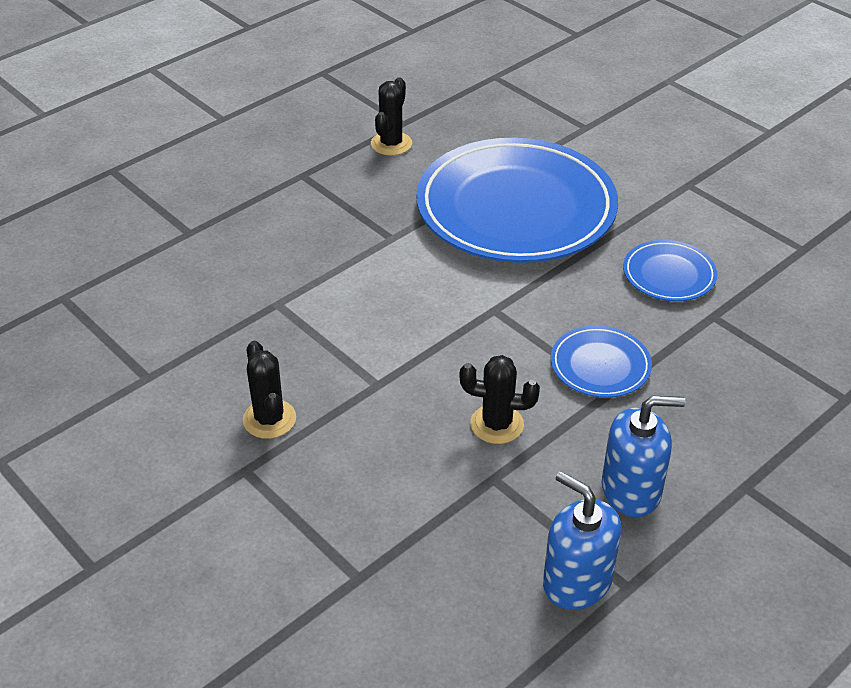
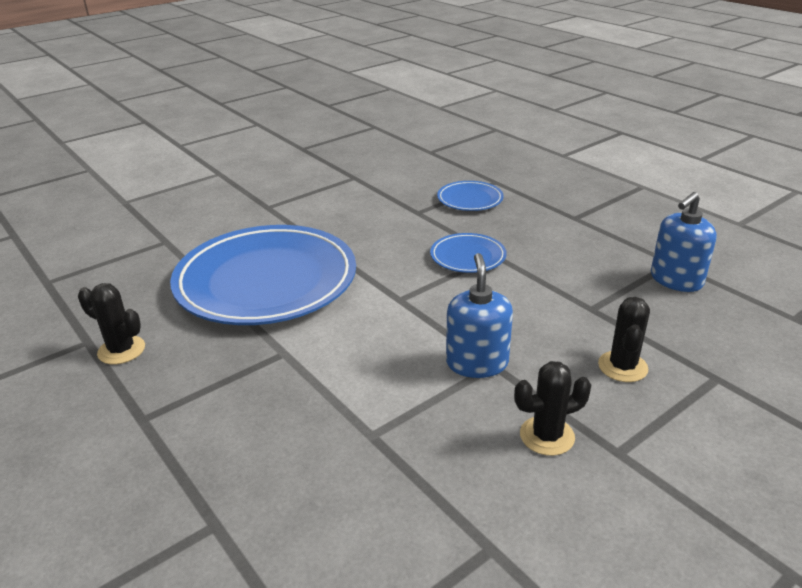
camera: 85 degrees left, 10 degrees down
black cactus [460,355,540,444] -> black cactus moved to [598,297,650,382]
blue soap dispenser [602,395,686,517] -> blue soap dispenser moved to [446,253,513,378]
blue plate [623,240,717,301] -> blue plate moved to [437,181,504,211]

